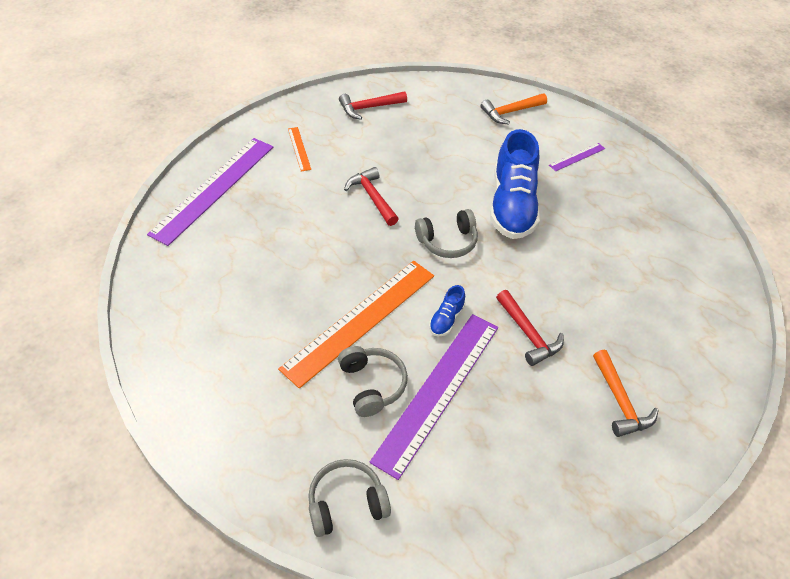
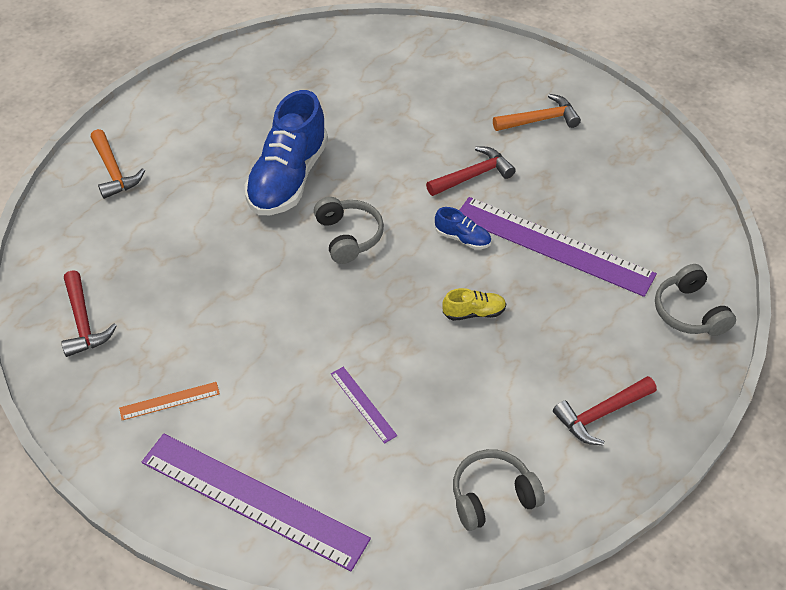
camera: 90 degrees left, 0 degrees up
orange ruler [278,261,434,389] -> yellow shoe [442,288,506,321]
grey headphones [338,346,408,417] -> grey headphones moved to [453,449,545,531]
red hammer [344,167,399,226] -> red hammer moved to [553,376,657,446]
blue shoe [490,129,540,239] -> blue shoe turned 105 degrees clockwise [244,90,328,215]
purple ruler [549,143,605,171] -> purple ruler moved to [331,367,397,444]

